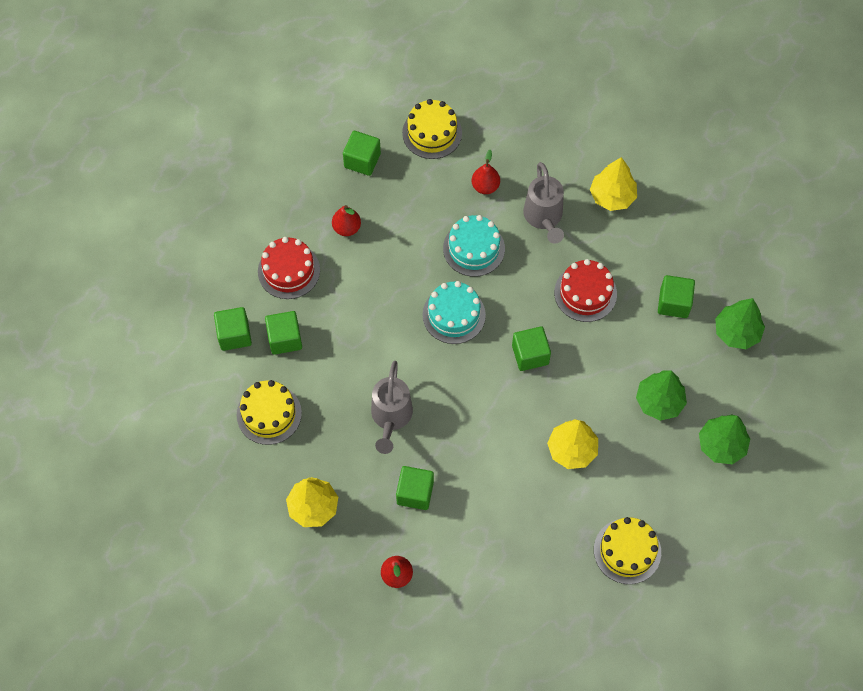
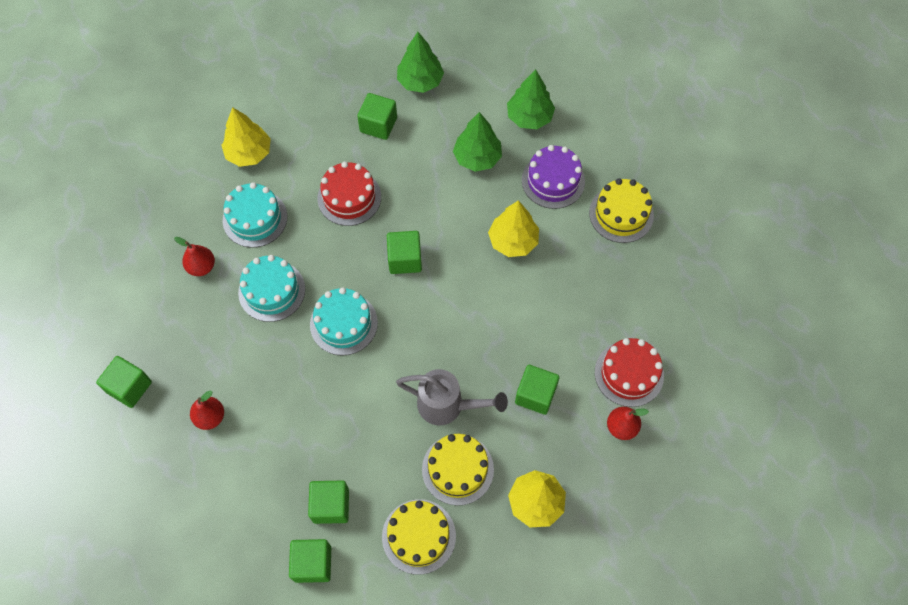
camera: 80 degrees left, 0 degrees up
red cake [258,237,320,299] -> red cake moved to [595,338,664,407]
yellow cake [402,99,462,159] -> yellow cake moved to [422,434,494,506]
grey watering can [523,162,564,244] -> turquoise cake [223,182,287,248]
none -> purple cake [522,145,585,209]

